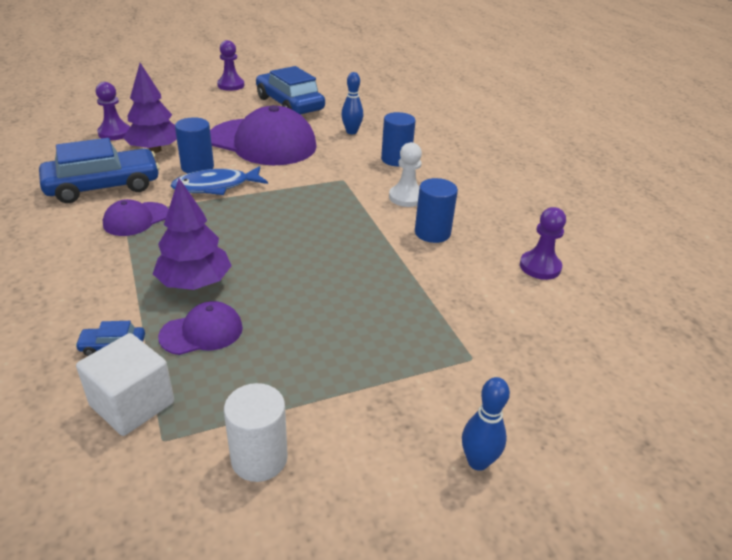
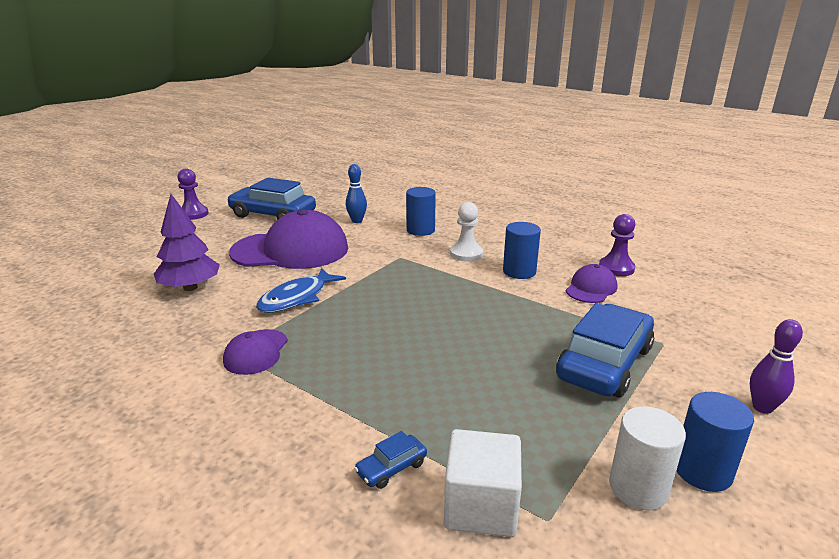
camera: 30 degrees left, 10 degrees down
blue car [39,138,160,203] -> blue car moved to [556,303,654,397]
purple pawn [96,82,130,140] -> none
purple tree [153,178,232,290] -> none
purple cap [158,301,243,355] -> purple cap moved to [566,264,617,303]
blue cylinder [175,117,214,173] -> blue cylinder moved to [677,392,754,492]
blue bowling pin [462,377,510,471] -> purple bowling pin [750,319,803,414]

